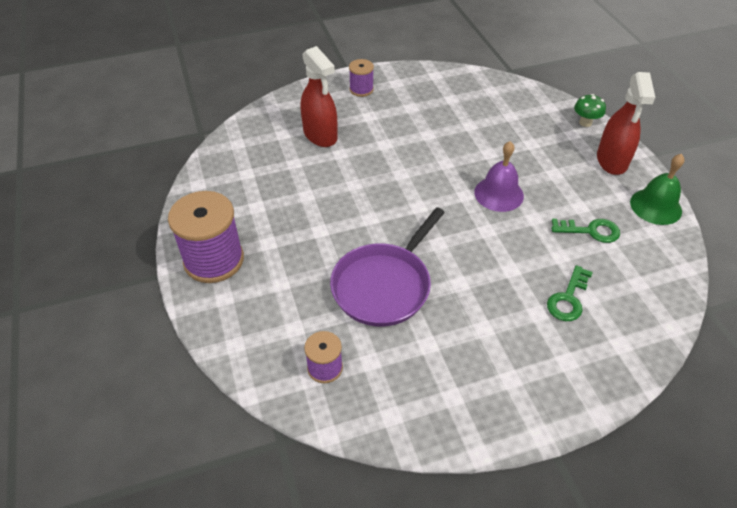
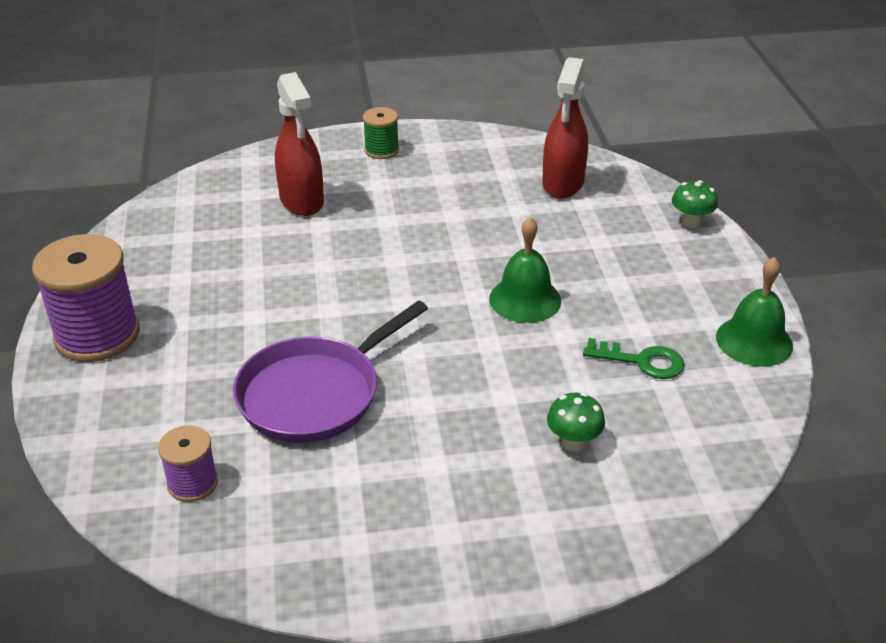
camera: 10 degrees right, 10 degrees down
purple spool [349,59,374,97] -> green spool [363,107,399,159]
purple bell [474,141,524,212] -> green bell [489,217,561,323]
green key [547,265,593,321] -> green mushroom [547,392,605,452]
red spray bottle [597,72,655,175] -> red spray bottle moved to [542,57,588,199]

